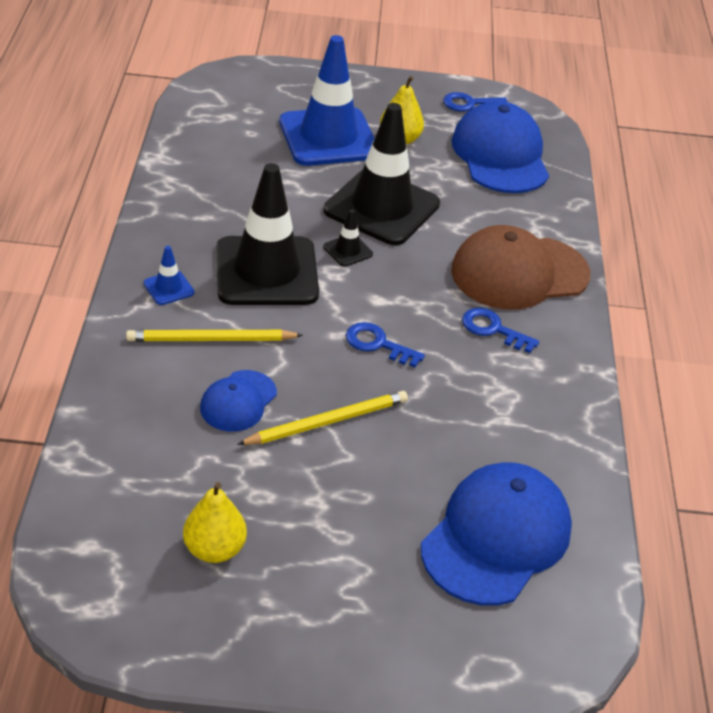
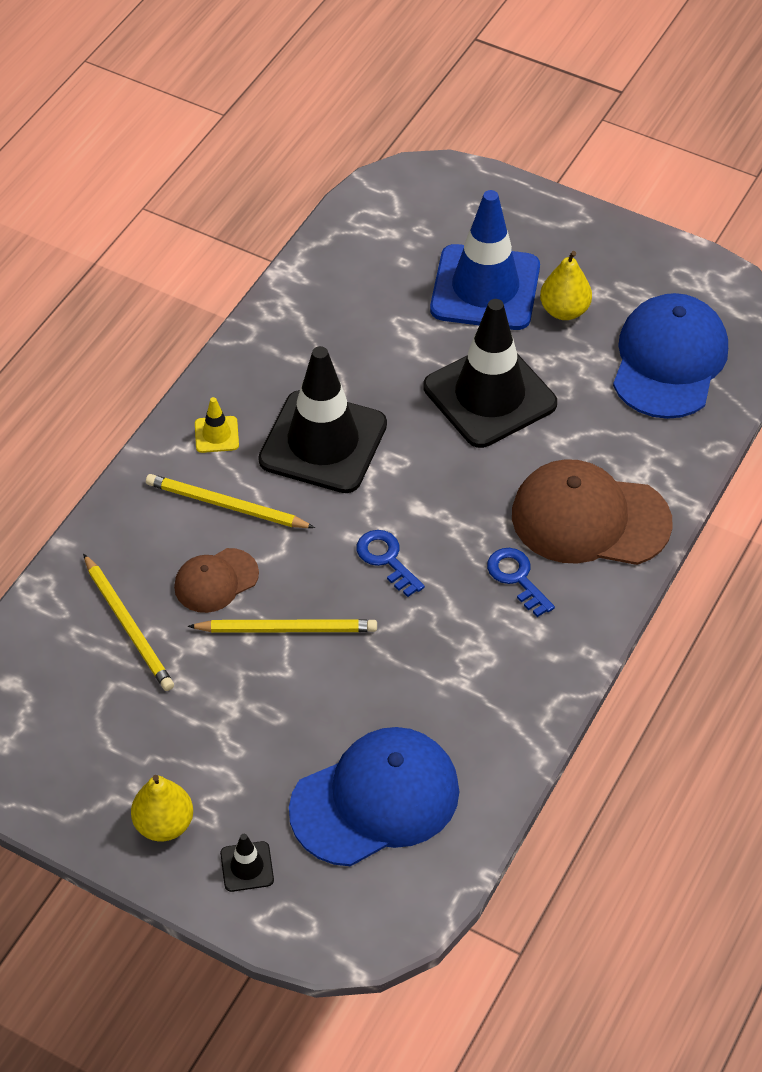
camera: 30 degrees right, 10 degrees up
blue traffic cone [143,246,194,305] -> yellow traffic cone [195,397,239,453]
yellow pear [183,482,247,563] -> yellow pear moved to [131,775,193,841]
blue cap [200,370,277,432] -> brown cap [174,548,259,613]
black traffic cone [323,209,373,267] -> black traffic cone moved to [220,834,274,892]
blue key [443,92,507,112] -> none
none -> yellow pencil [83,554,174,691]

